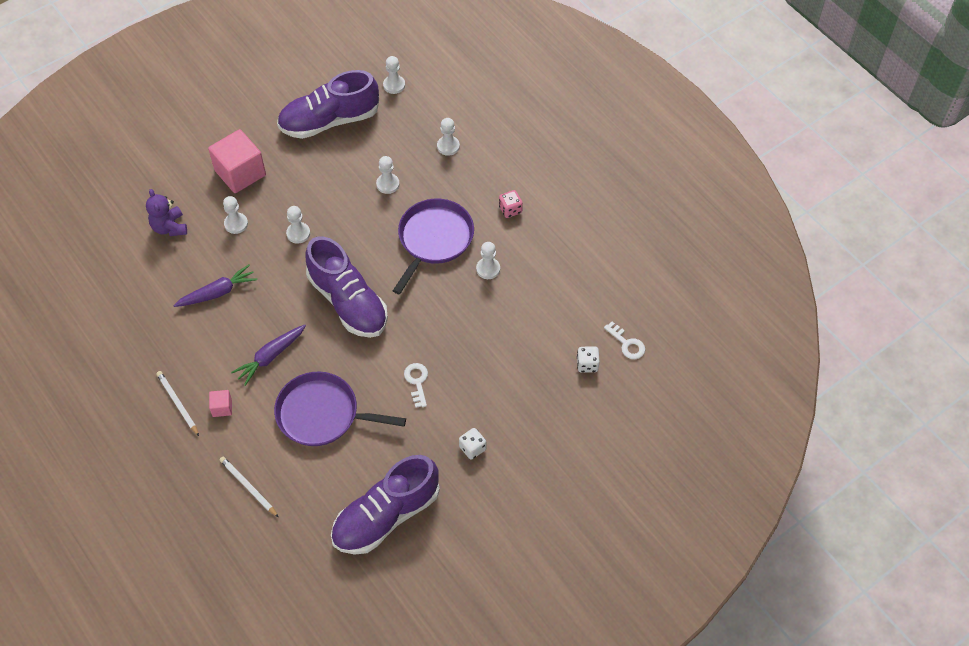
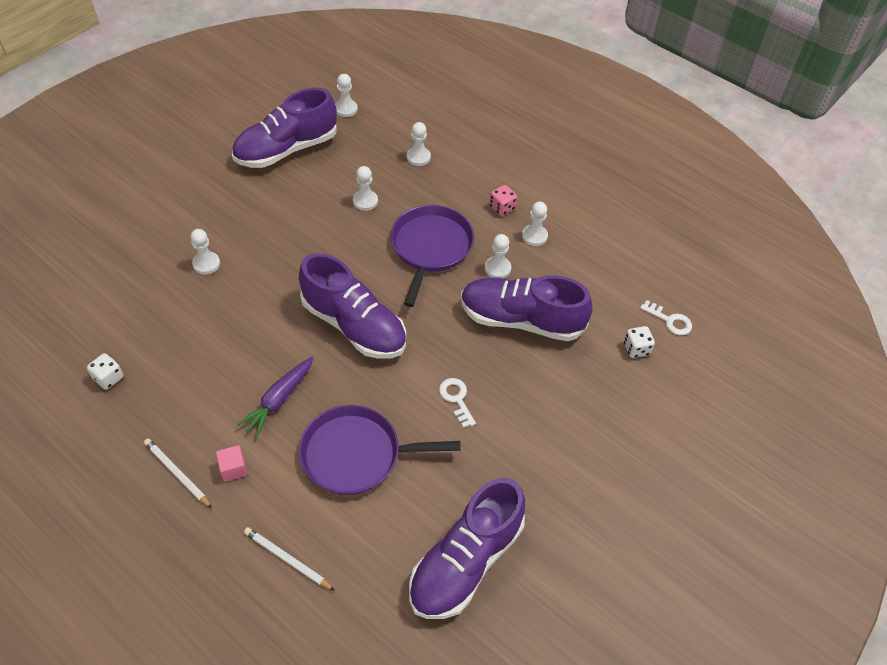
camera: 15 degrees left, 5 degrees down
purple teddy bear [146,189,187,236] -> none
purple carrot [173,265,257,307] -> none
pink cube [208,129,266,193] -> none
white pawn [286,206,310,244] -> white pawn moved to [522,201,548,246]
white dice [459,428,486,460] -> white dice moved to [87,353,123,390]
none -> purple shoe [461,275,592,341]

